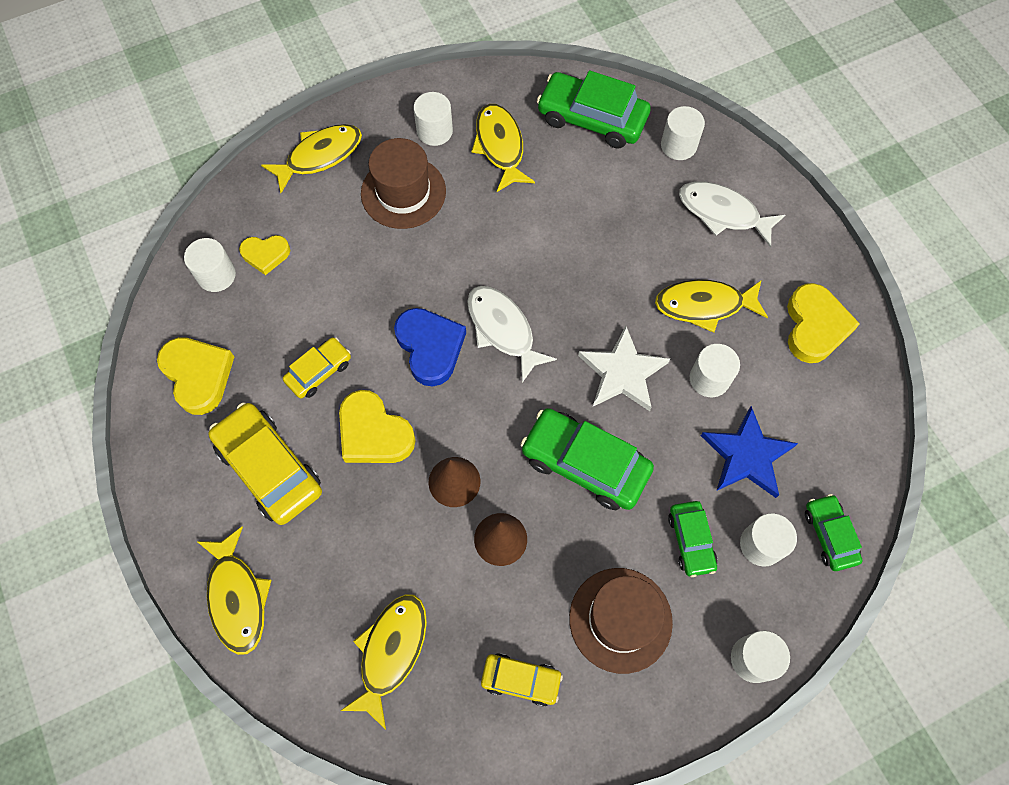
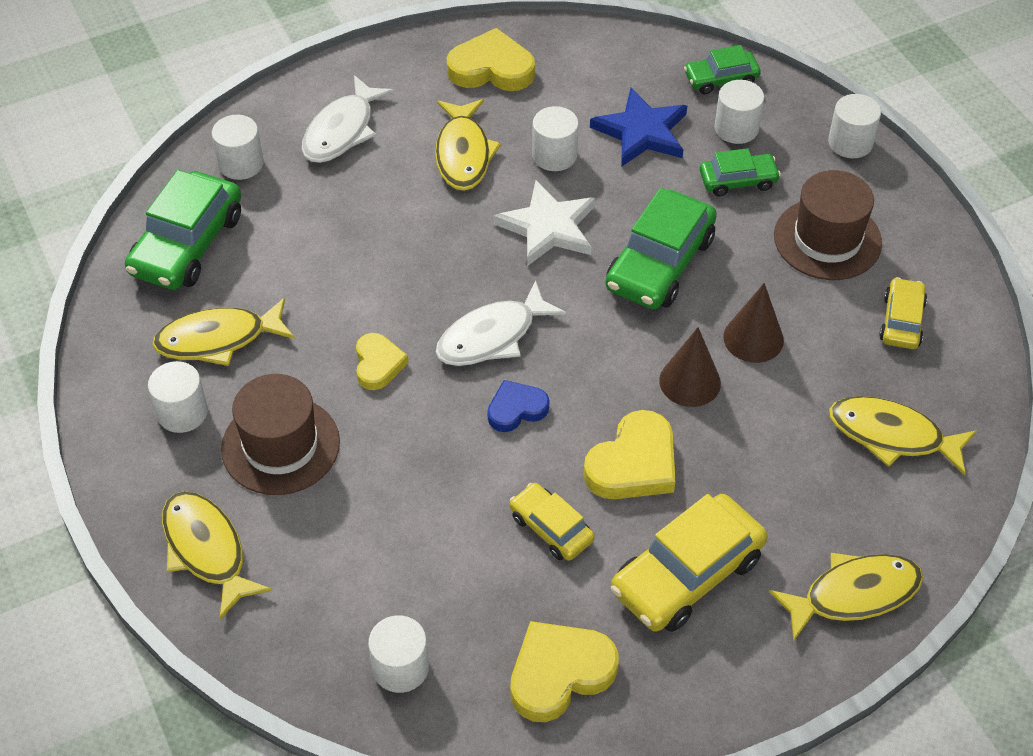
camera: 90 degrees left, 15 degrees down
yellow heart [239,235,290,275] -> yellow heart moved to [356,333,409,390]
blue heart [394,308,466,386] -> blue heart [488,380,549,432], size x0.62

